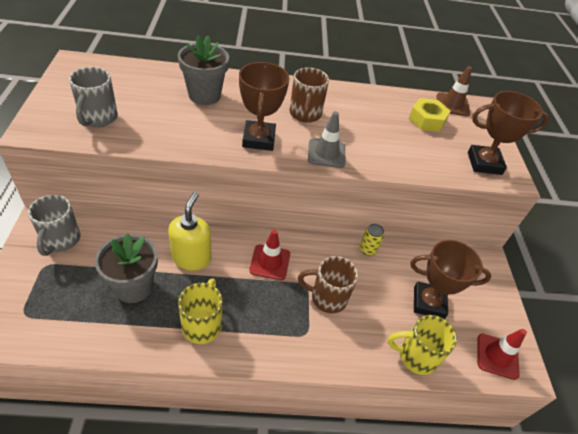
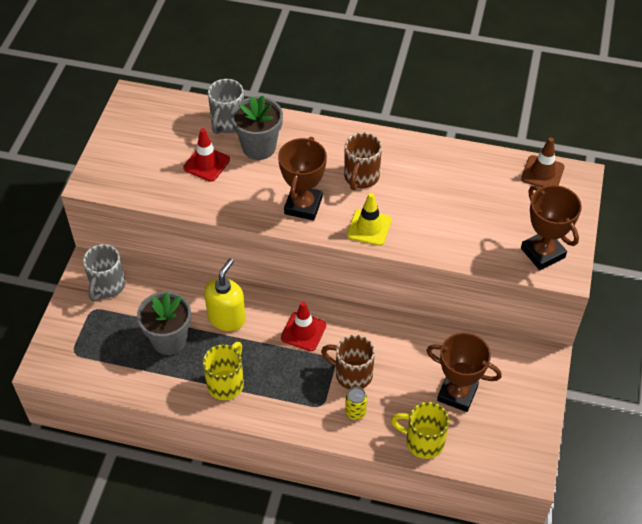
camera: 20 degrees right, 5 degrees up
grey mug [69,67,118,127] -> grey mug moved to [208,79,244,134]
grey traffic cone [308,111,346,168] -> yellow traffic cone [347,193,392,246]
yellow can [360,224,384,256] -> yellow can moved to [345,387,367,420]
yellow nut [409,98,451,132] -> none
brown trophy [468,91,549,175] -> brown trophy turned 45 degrees clockwise [521,185,582,270]
red traffic cone [478,329,527,380] -> red traffic cone moved to [183,128,230,182]

